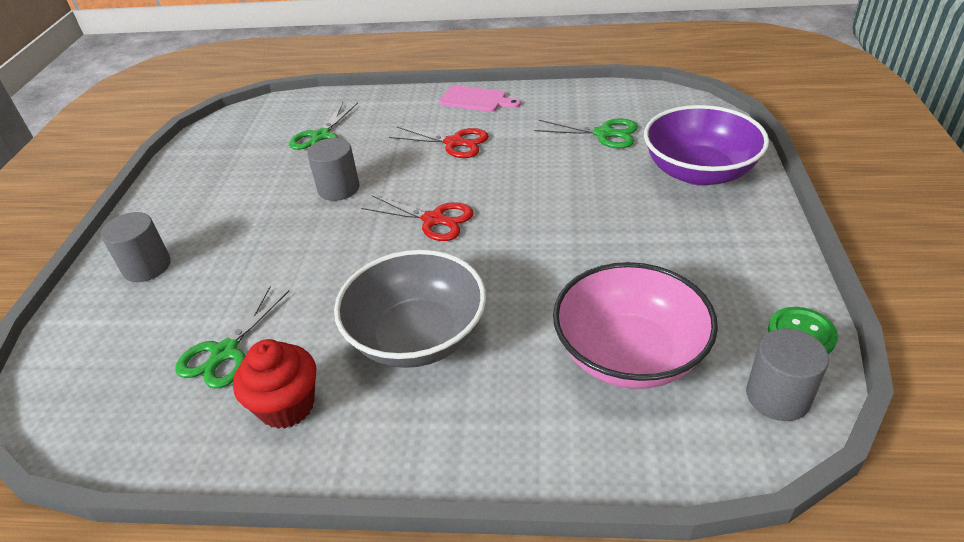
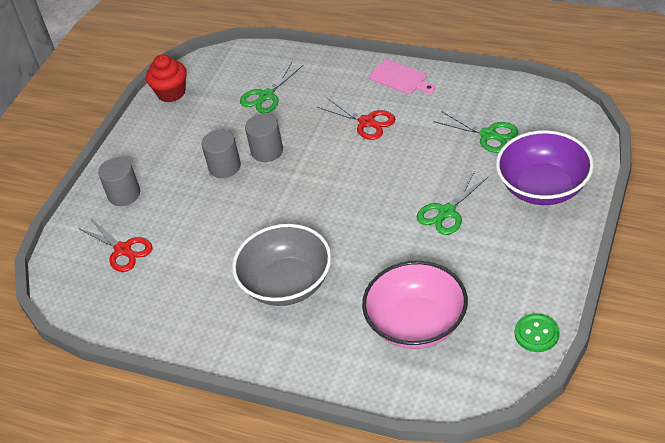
camera: 20 degrees right, 5 degrees up
green scissors [175,286,289,389] -> green scissors moved to [417,172,489,235]
red cupcake [233,339,317,429] -> red cupcake moved to [146,54,187,102]
red scissors [361,195,474,241] -> red scissors moved to [78,218,152,272]
grey cylinder [746,328,829,421] -> grey cylinder moved to [201,130,241,178]

